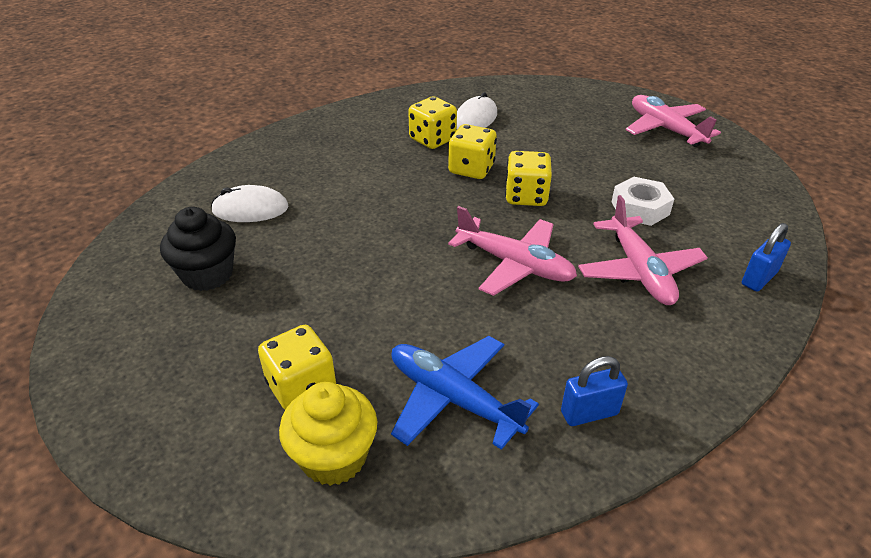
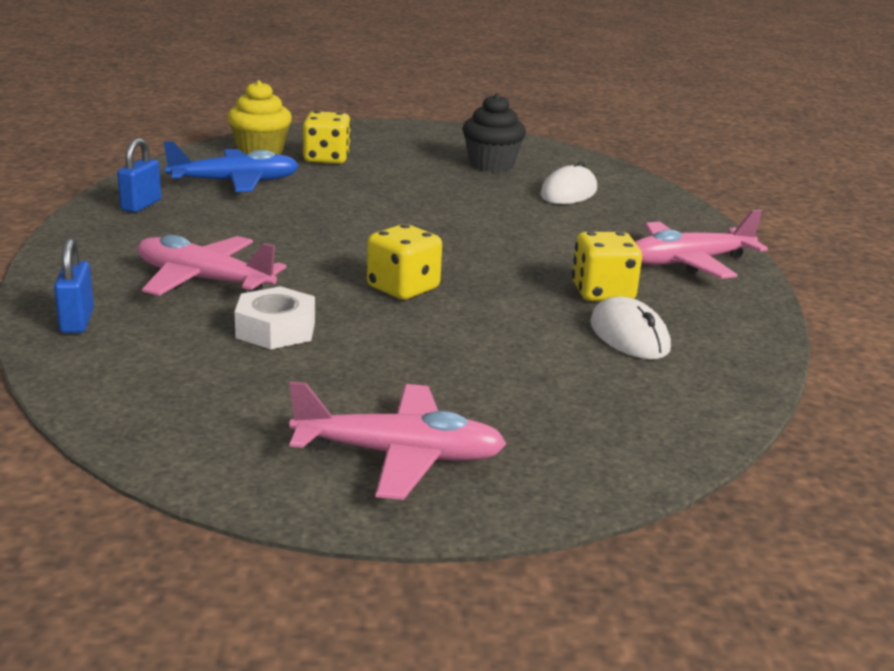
camera: 125 degrees right, 15 degrees down
yellow dice [448,124,497,179] -> none
pink plane [448,206,577,296] -> pink plane moved to [635,209,768,279]

